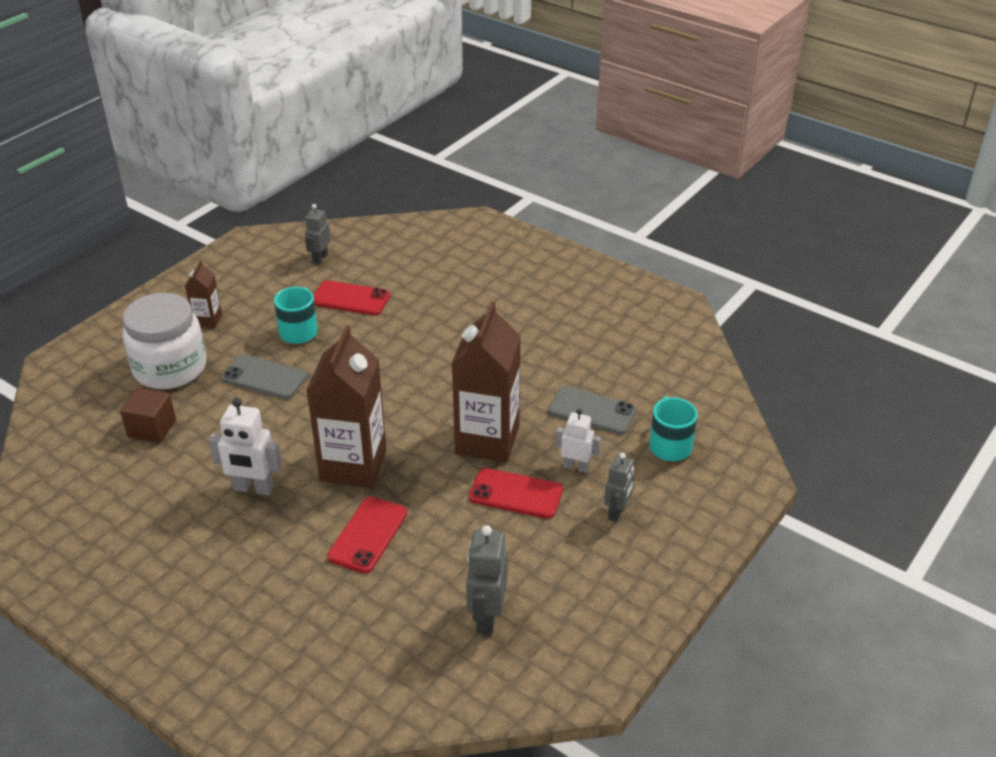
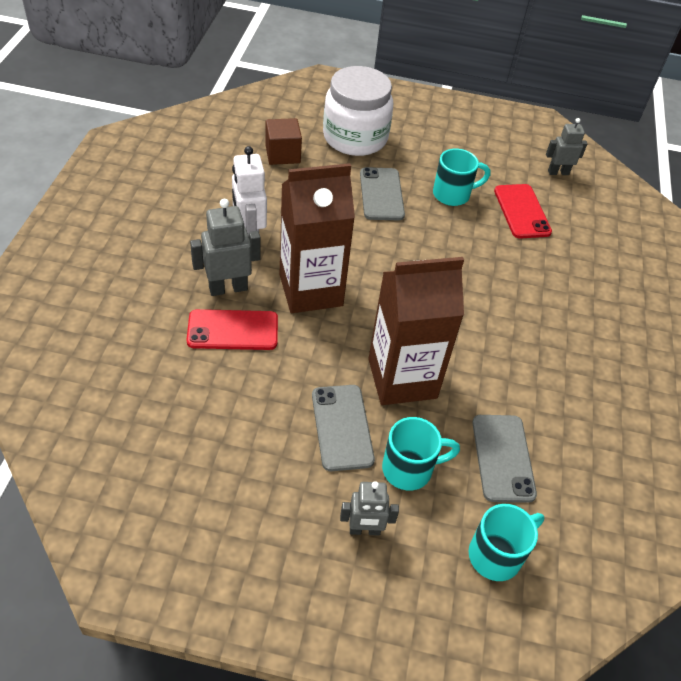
camera: 60 degrees right, 10 degrees up
brown carton [185,261,222,328] -> none
grey robot [466,525,507,635] -> grey robot moved to [190,199,261,296]
red phone [469,468,563,519] -> grey phone [312,385,375,471]
white robot [556,409,601,473] -> turquoise mug [382,417,460,490]

